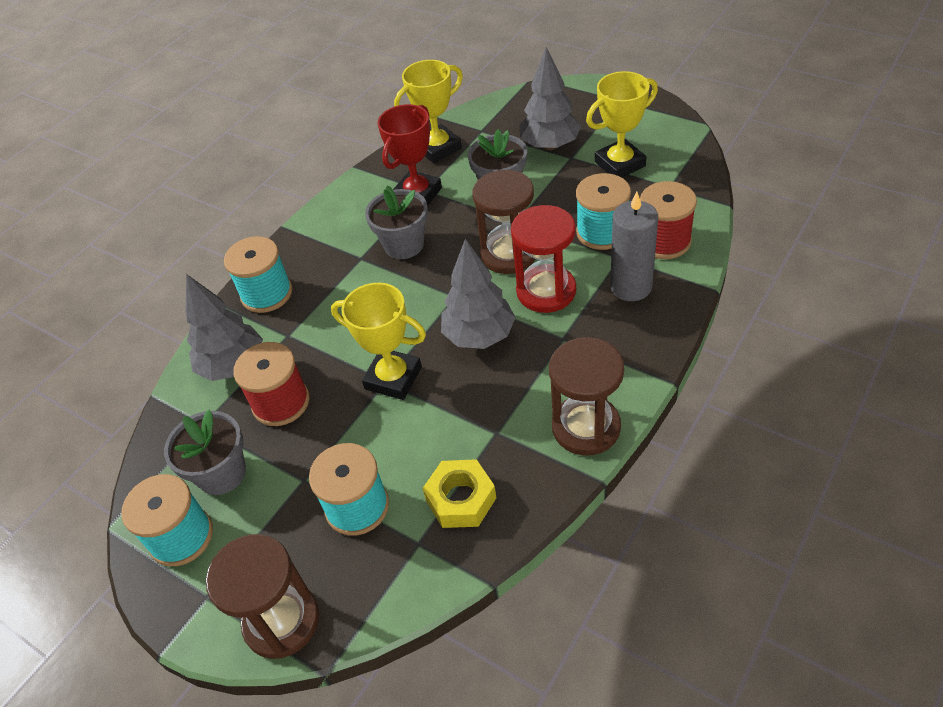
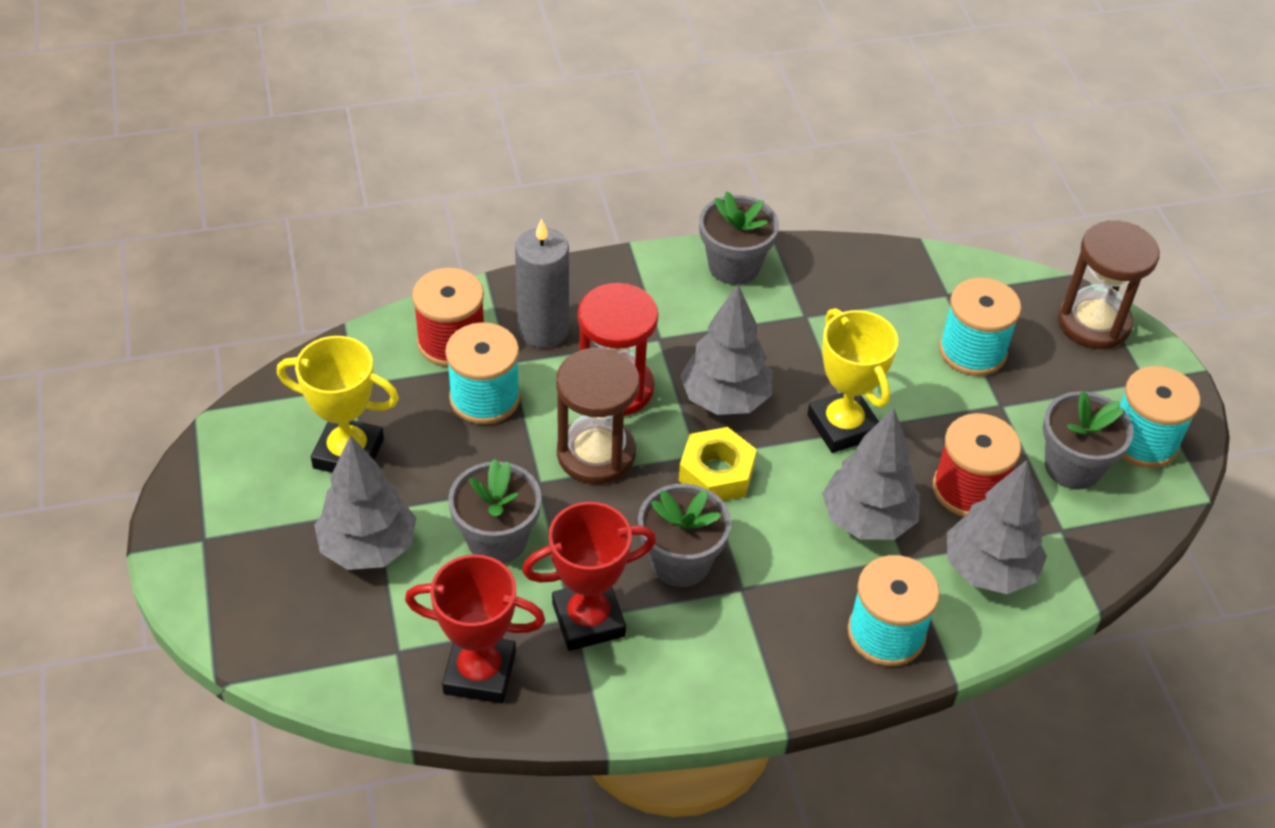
camera: 145 degrees left, 0 degrees up
yellow trophy [394,60,463,163] -> red trophy [405,554,545,703]
yellow nut [422,459,496,528] -> yellow nut moved to [679,427,757,501]
brown hourglass [549,337,624,455] -> grey flower pot [699,191,779,285]
none -> grey tree [822,408,920,540]

